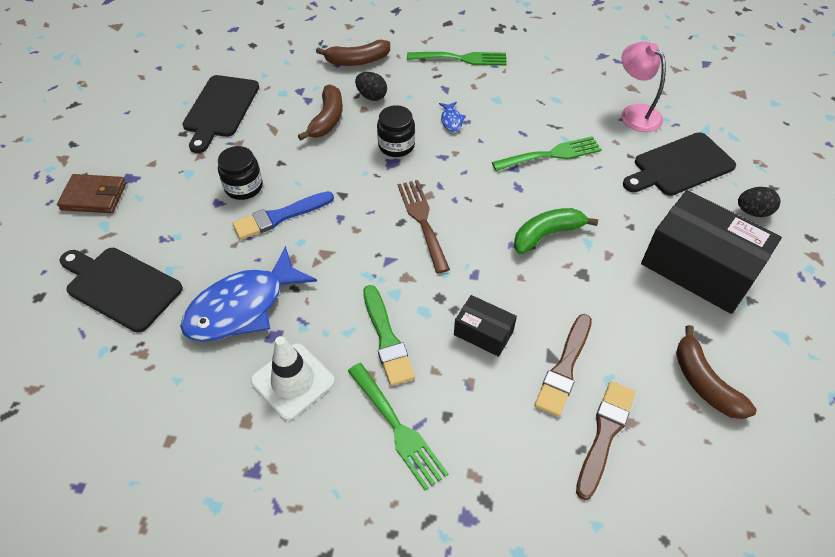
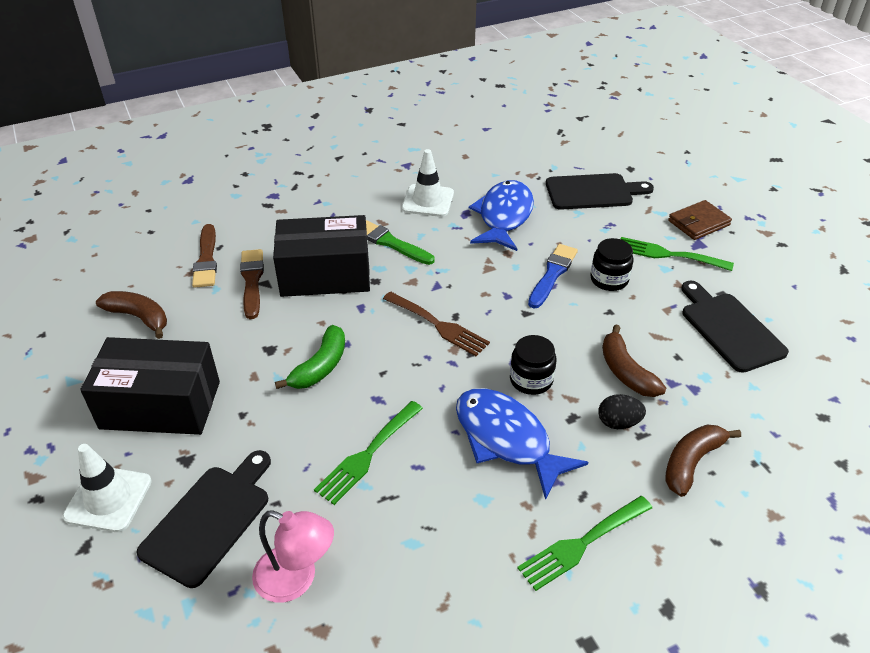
camera: 145 degrees right, 10 degrees down
green fork [348,363,448,490] -> green fork moved to [621,237,734,271]
blue fish [439,102,466,132] -> blue fish [456,388,589,500], size x2.50
black box [454,295,517,357] -> black box [273,215,370,297], size x2.06
black egg [738,187,780,217] -> white traffic cone [63,444,152,532]

